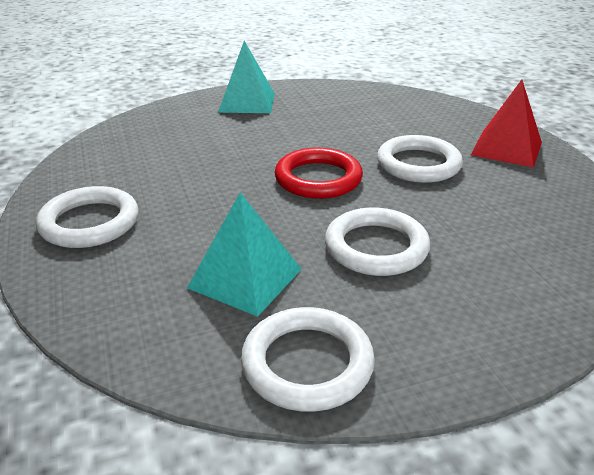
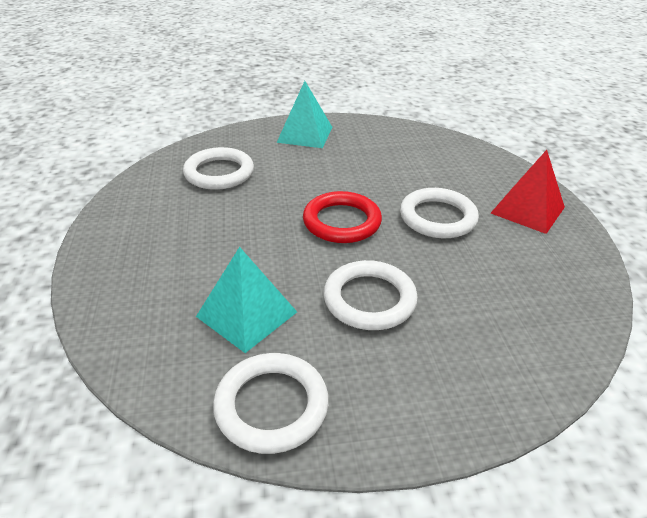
camera: 10 degrees right, 5 degrees up
white ring [36,186,139,248] -> white ring moved to [183,147,254,190]

